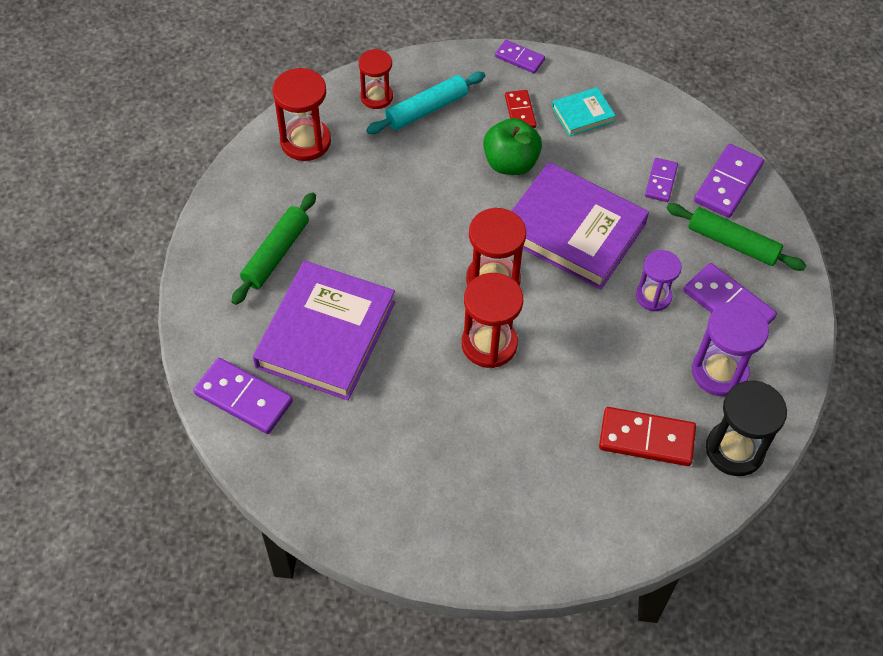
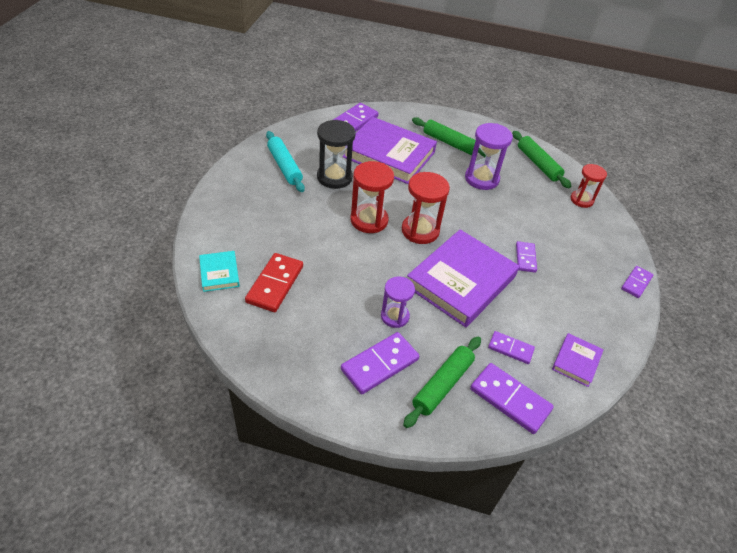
camera: 95 degrees right, 10 degrees down
red hourglass [273,68,331,161] -> green rolling pin [512,131,571,188]
turquoise rolling pin [366,72,485,134] -> turquoise rolling pin moved to [266,131,305,192]
green apple [483,118,542,175] -> purple domino [516,241,537,273]
red domino [505,90,537,128] -> none
turquoise book [552,87,616,136] -> turquoise book moved to [199,251,240,292]
purple hourglass [692,301,769,396] -> purple hourglass moved to [465,123,513,190]
black hourglass [706,381,787,476] -> black hourglass moved to [317,120,356,189]
none -> purple book [552,333,604,387]

